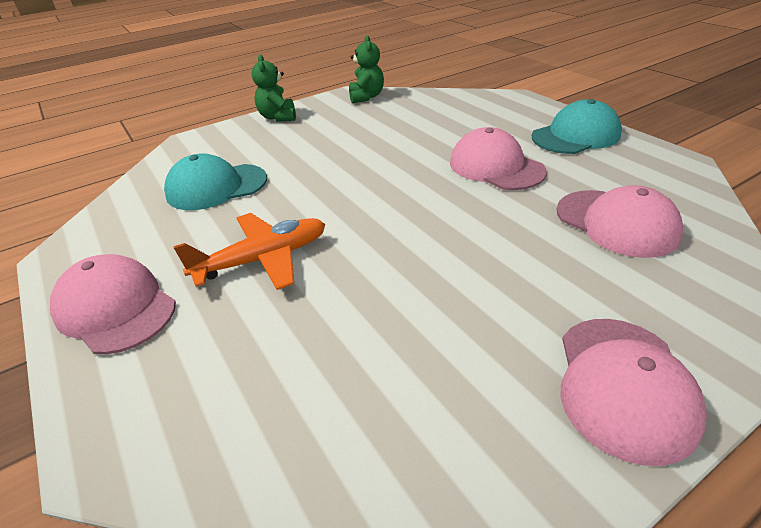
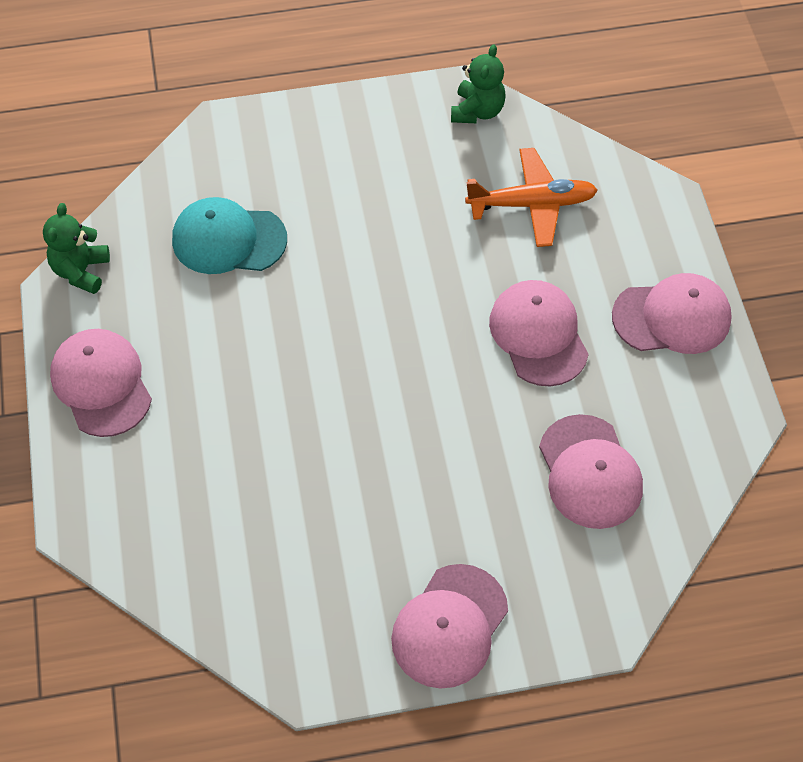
camera: 20 degrees right, 20 degrees up
orange plane [173,213,325,290] -> orange plane moved to [465,148,598,247]
green teddy bear [252,55,296,122] -> green teddy bear moved to [43,203,110,294]
turquoise cap [532,99,622,154] -> pink cap [612,273,732,354]

